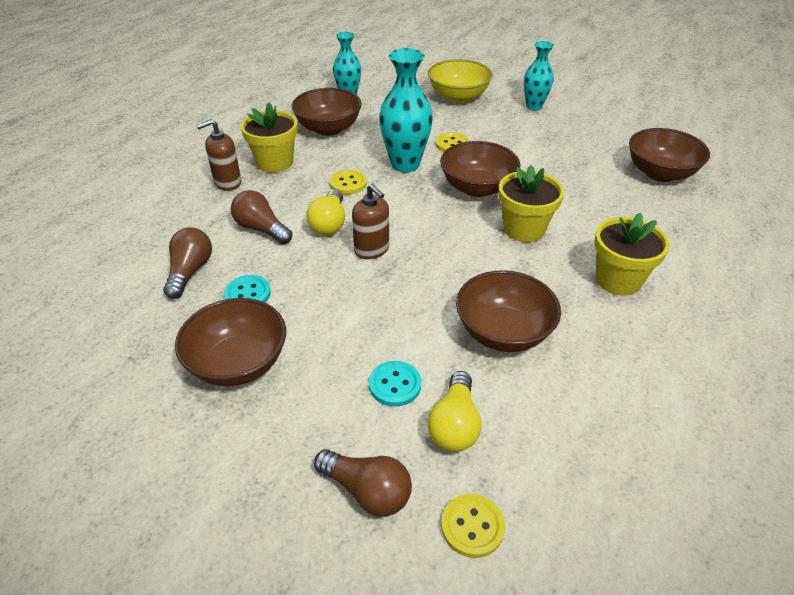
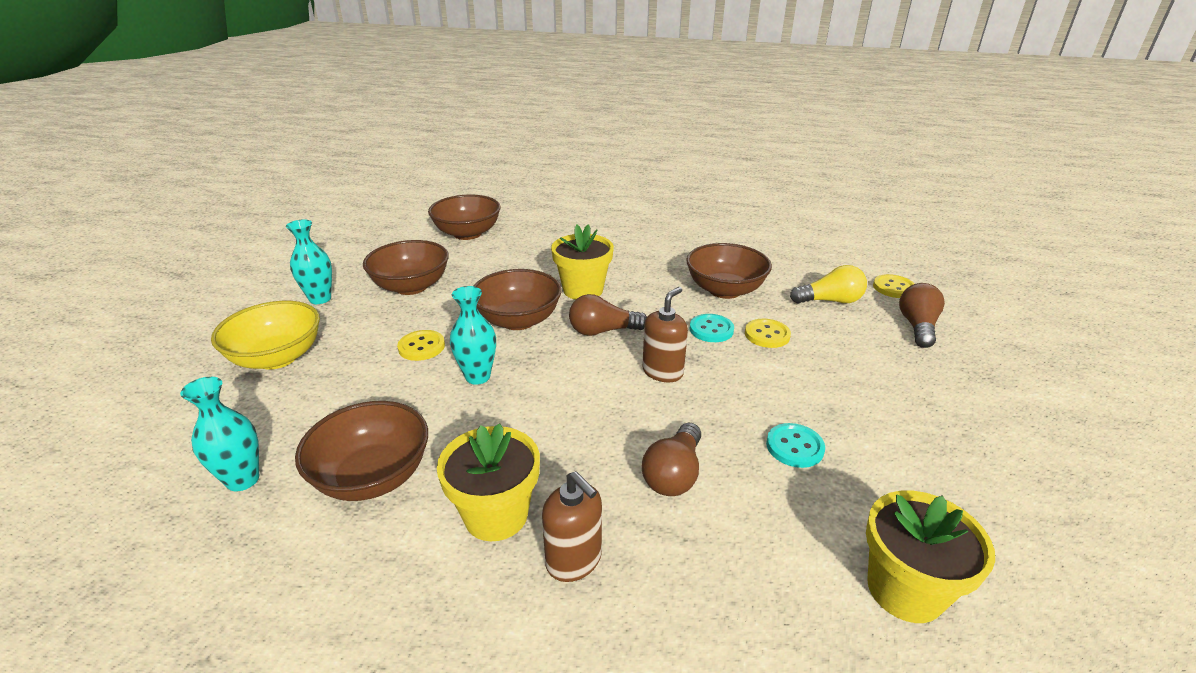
camera: 105 degrees left, 10 degrees down
brown light bulb [163,228,212,299] -> brown light bulb moved to [569,294,647,336]
brown bowl [175,298,286,386] -> brown bowl moved to [363,240,449,295]
yellow light bulb [306,189,345,235] -> none
yellow button [330,170,367,195] -> yellow button moved to [745,319,791,348]
turquoise button [369,361,421,407] -> turquoise button moved to [690,314,734,342]
turquoise vase [379,48,433,172] -> turquoise vase [450,286,496,385], size x0.64
yellow flower pot [594,213,670,296] -> yellow flower pot moved to [866,491,995,623]

